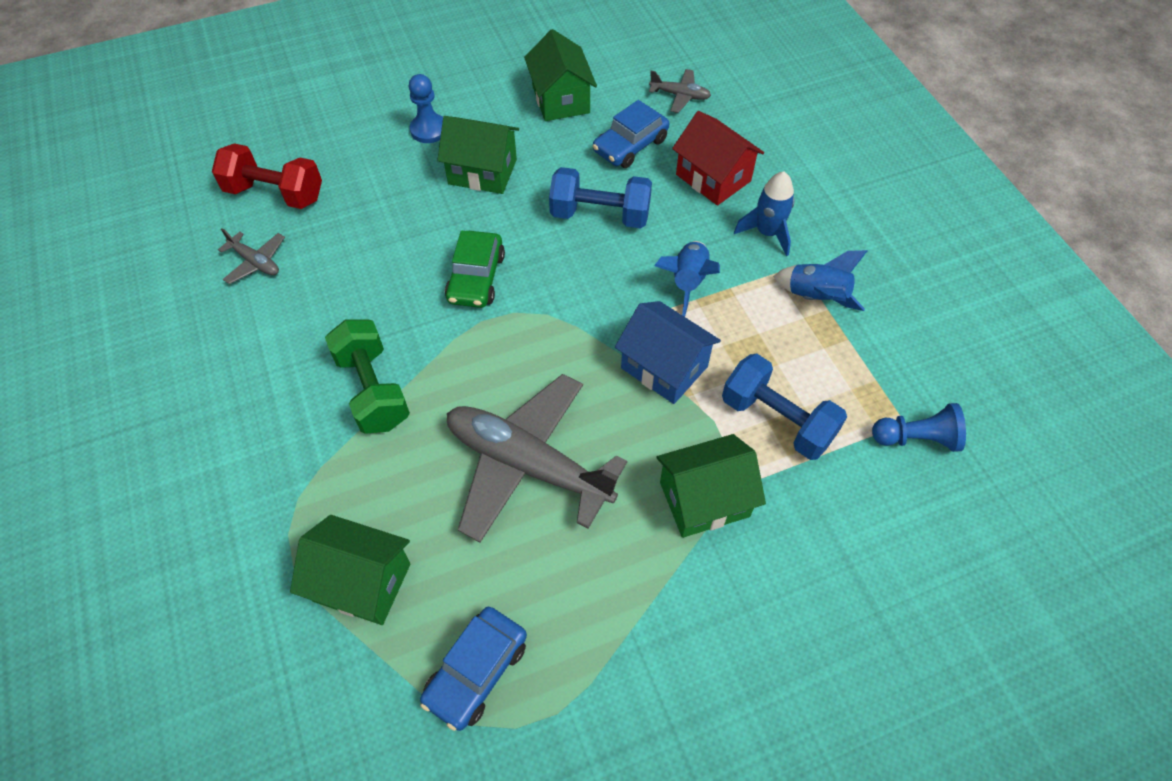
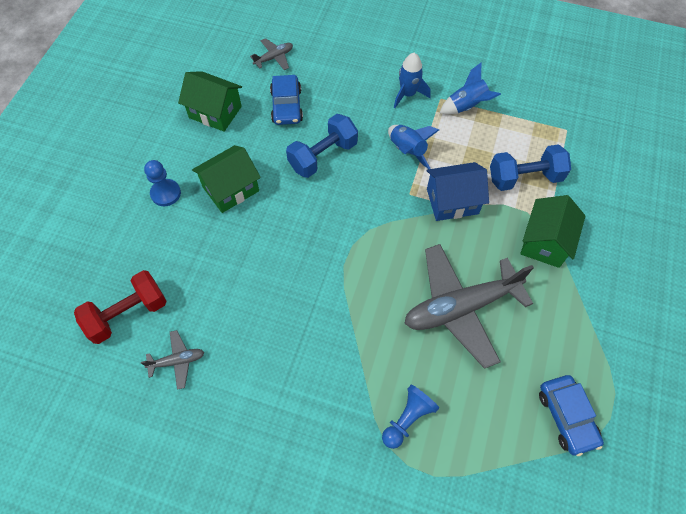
camera: 50 degrees left, 5 degrees up
green house [290,515,411,625] -> none
green dumbbell [325,319,410,434] -> none
green car [445,231,505,308] -> none
red house [672,111,764,206] -> none
blue pawn [872,403,966,452] -> blue pawn moved to [382,385,439,449]

